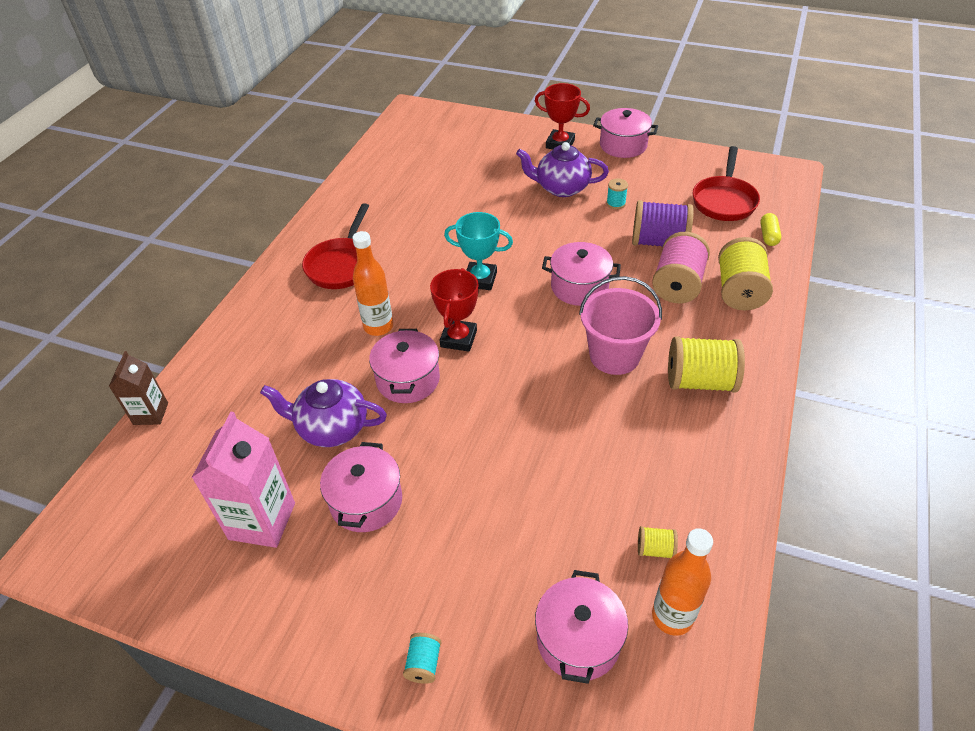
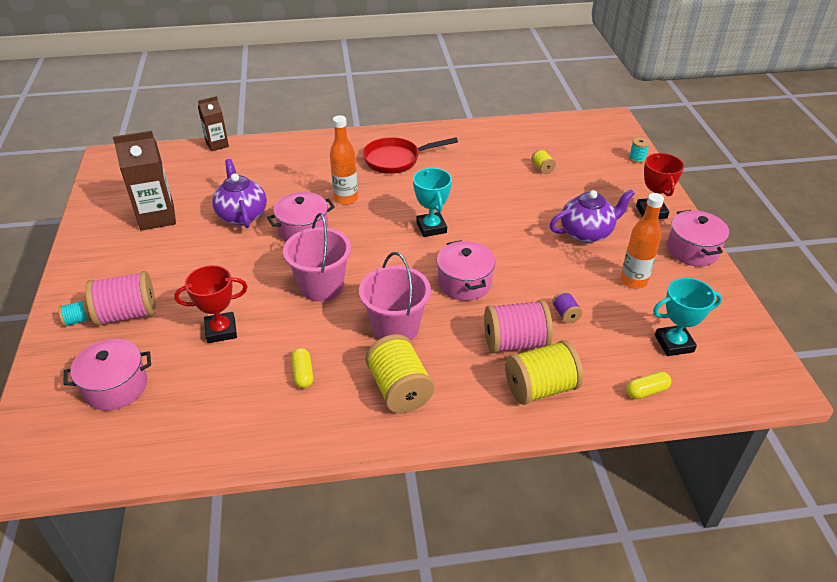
camera: 60 degrees right, 5 degrees down
pink carton [192,412,295,548] -> brown carton [113,131,176,231]
pink pot [320,442,402,532] -> none
red trophy [430,268,479,352] -> red trophy moved to [174,265,248,343]
purple teapot [516,142,609,197] -> purple teapot turned 90 degrees clockwise [550,189,635,243]
turquoise spool [606,179,628,209] -> turquoise spool moved to [629,137,650,163]
purple spool [632,200,694,247] -> purple spool [552,291,583,324], size x0.47
yellow spool [638,526,678,558] -> yellow spool moved to [532,149,556,174]
orange bottle [652,528,713,636] -> orange bottle moved to [621,193,664,289]
red pan [693,146,760,221] -> turquoise trophy [653,278,722,356]
none -> pink spool [85,271,156,326]
none -> pink bucket [283,213,351,302]
none -> yellow capsule [291,348,313,388]

